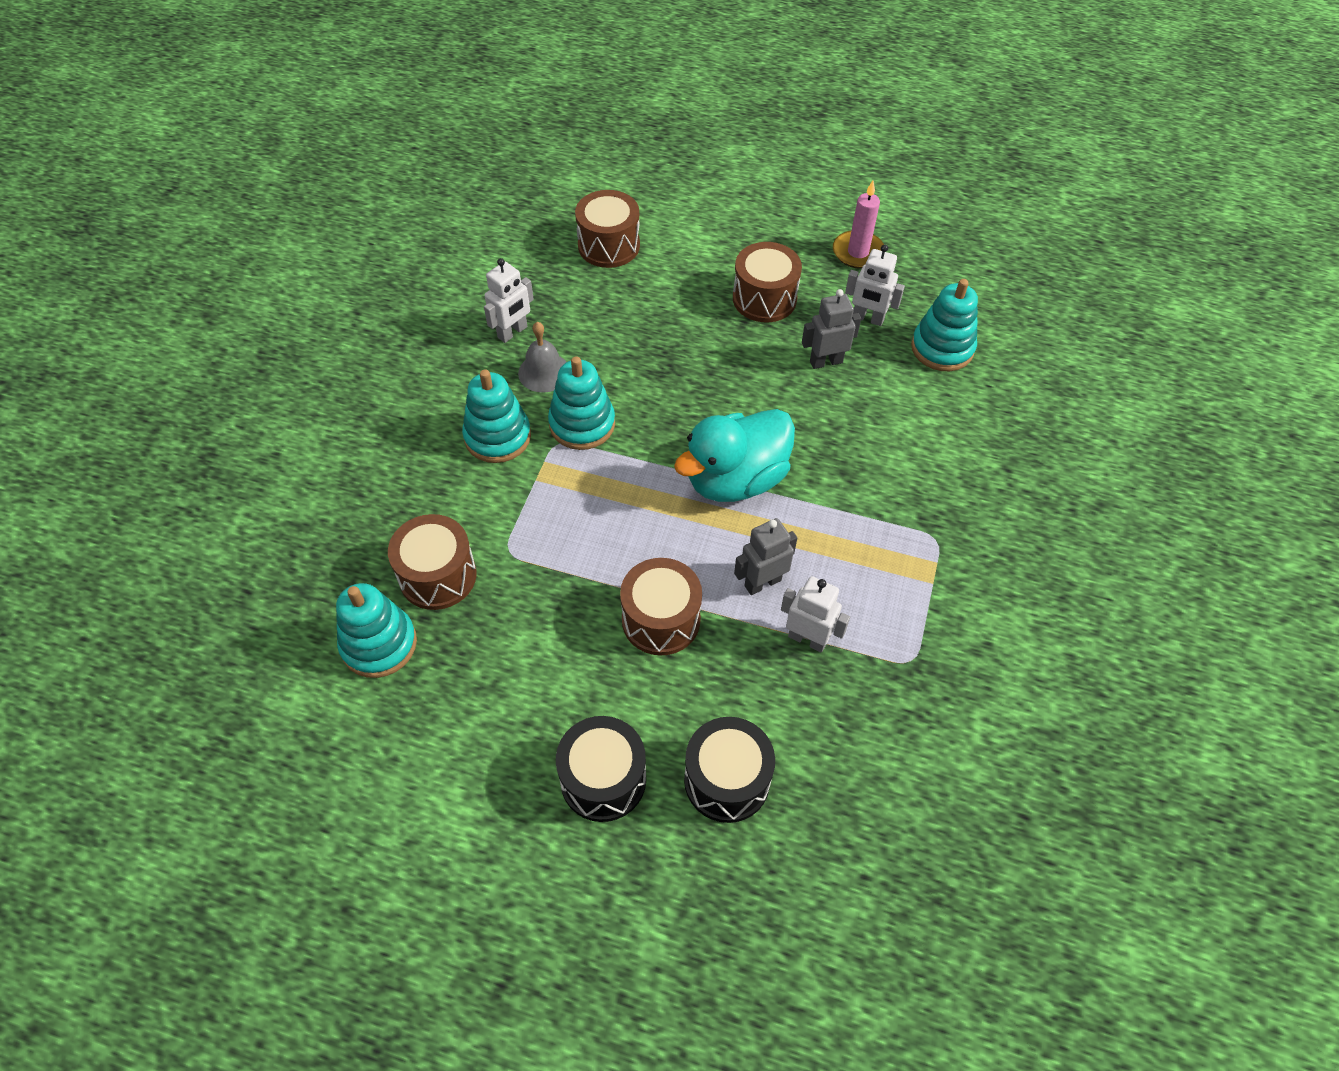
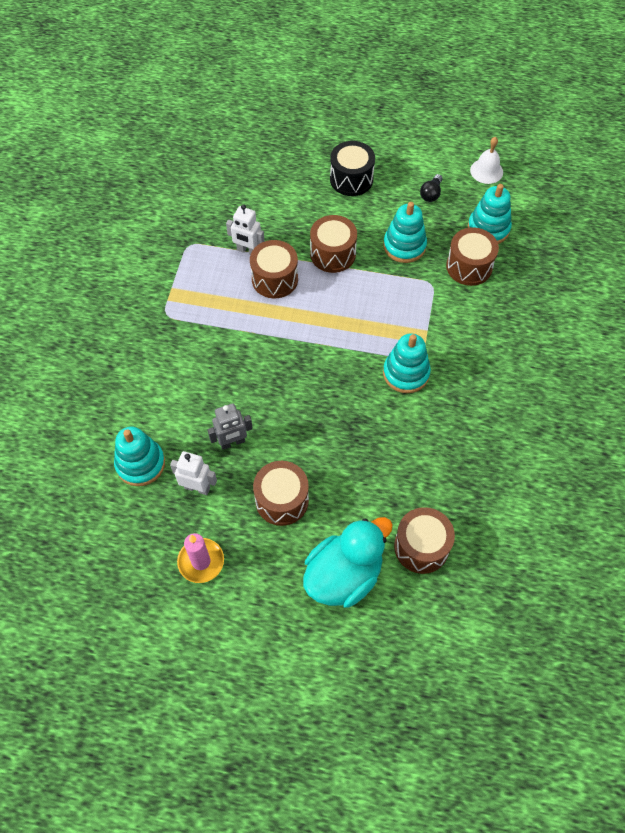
camera: 175 degrees right, 5 degrees up
turquoise stacking toy [462,370,531,463] -> turquoise stacking toy moved to [383,202,427,263]
white robot [484,258,534,343] -> none
grey bell [518,322,566,393] -> none
turquoise duck [674,409,795,502] -> turquoise duck moved to [303,517,393,608]
black drum [684,717,775,823] -> none
grey robot [734,518,797,595] -> brown drum [250,240,298,298]
none -> black light bulb [420,174,442,202]
none -> white bell [470,137,503,184]

